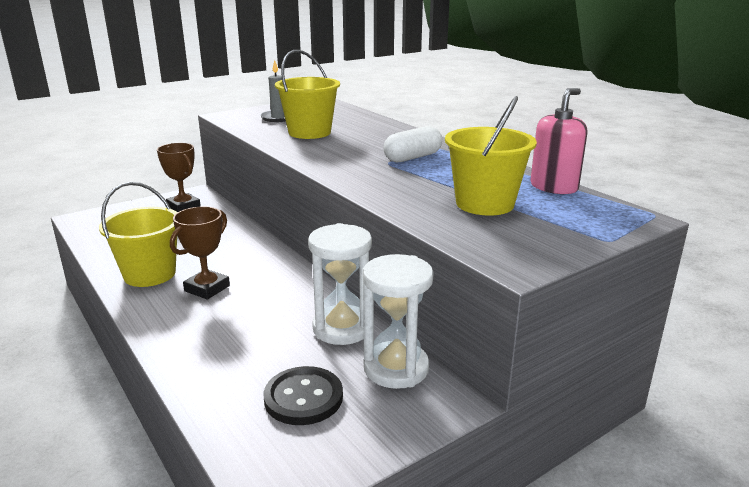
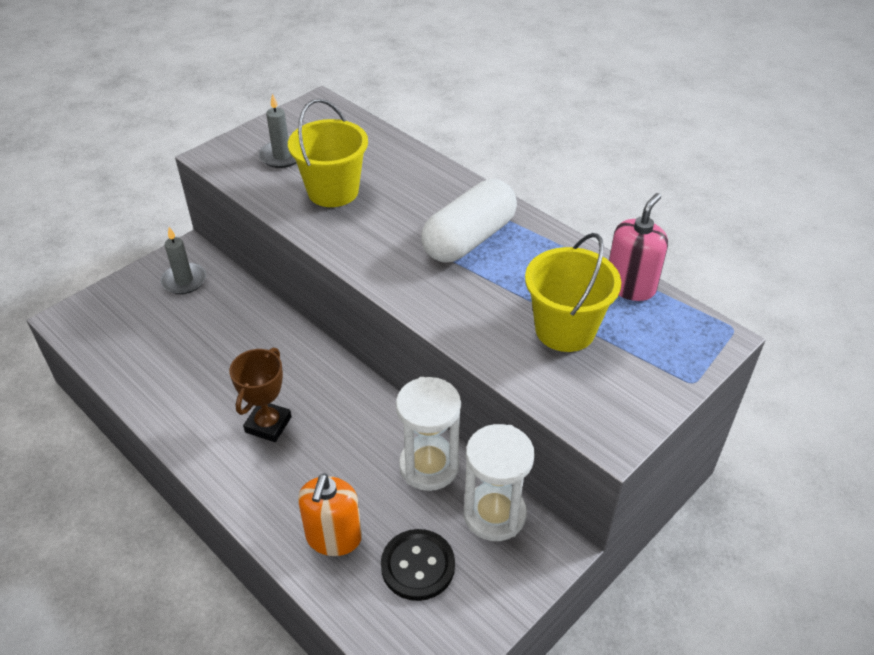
camera: 10 degrees left, 20 degrees up
yellow bucket [99,182,177,287] -> none
brown trophy [157,143,201,212] -> grey candle [161,227,206,294]
white capsule [383,126,442,162] -> white capsule [421,179,517,262], size x1.52
none -> orange soap dispenser [298,473,362,556]

